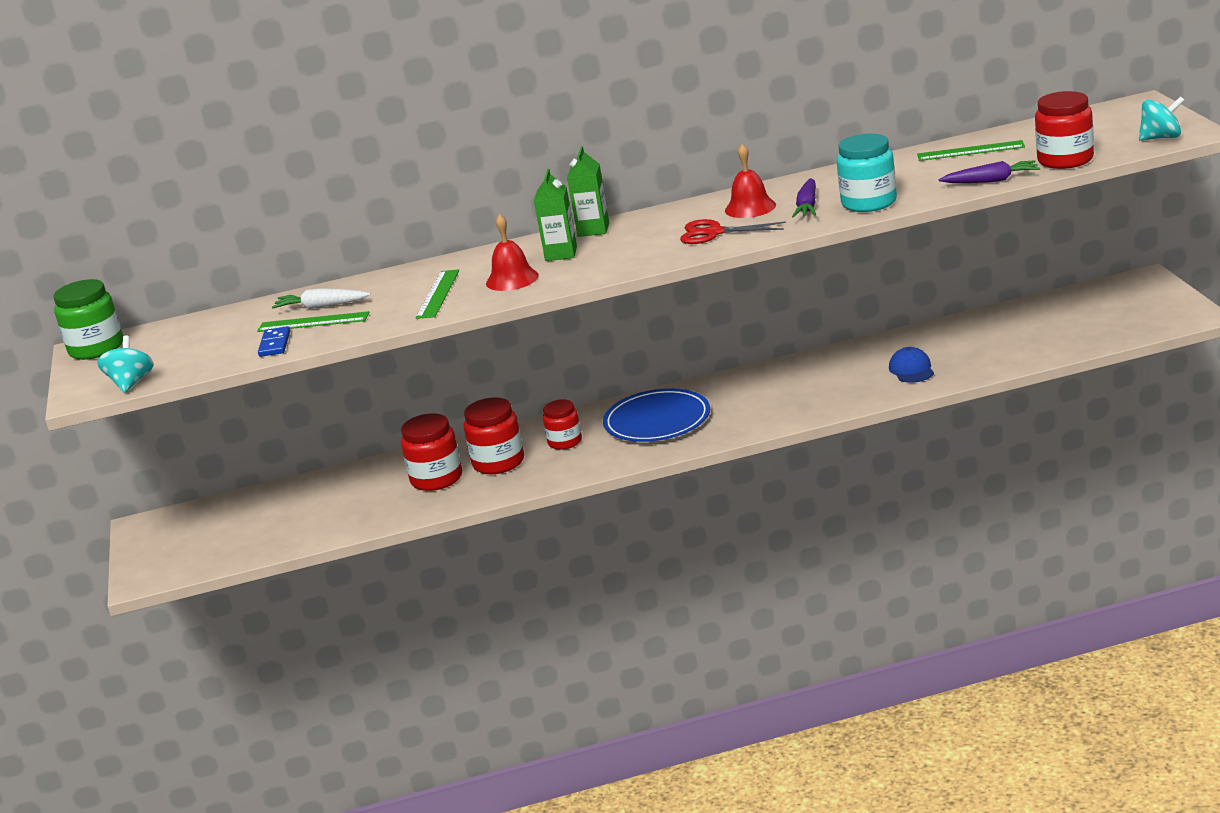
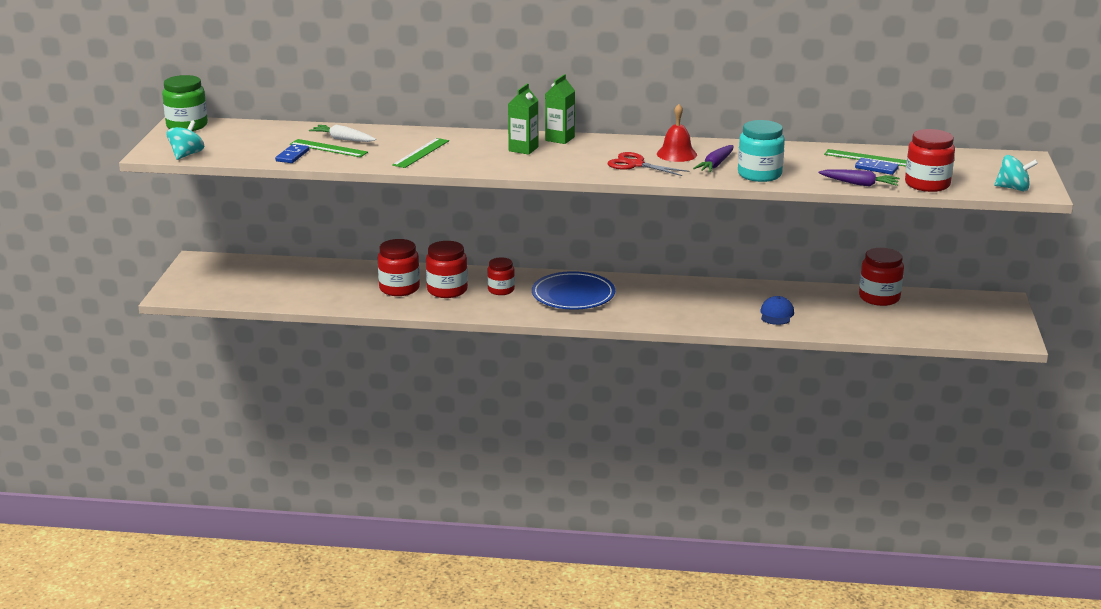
camera: 15 degrees right, 0 degrees up
red bell [486,214,539,291] -> none
none -> blue domino [855,158,899,175]
none -> red jar [859,248,904,306]

